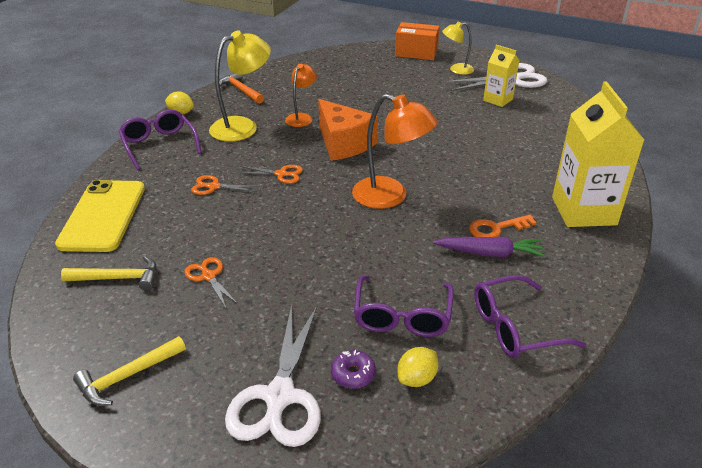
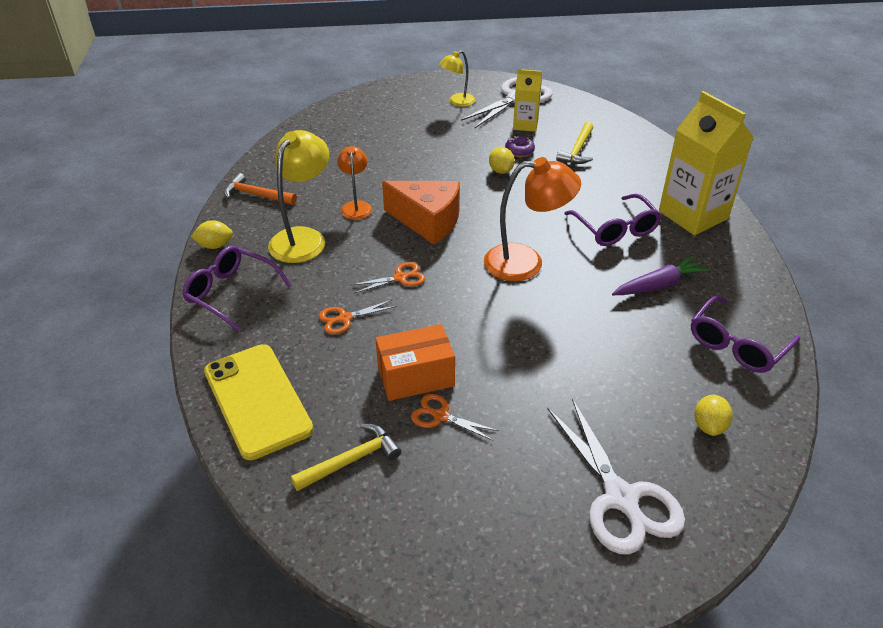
camera: 30 degrees left, 5 degrees up
yellow hammer [73,336,186,406] -> yellow hammer moved to [556,122,593,164]
purple donut [331,350,376,389] -> purple donut moved to [505,136,535,157]
purple glasses [354,276,454,337] -> purple glasses moved to [564,194,662,246]
orange box [395,22,440,60] -> orange box moved to [375,324,455,401]
orange key [469,215,537,237] -> none
none -> yellow lemon [489,147,515,174]

